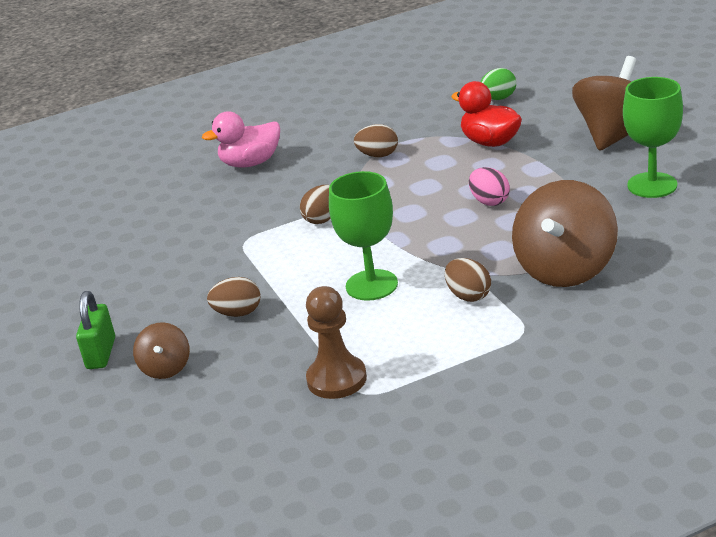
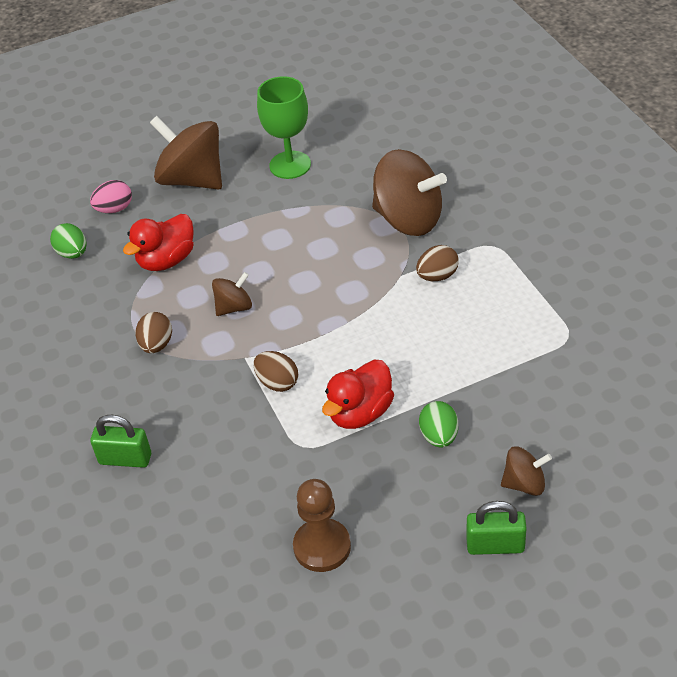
camera: 90 degrees left, 15 degrees up
pink duck [202,111,280,168] -> green padlock [90,415,151,468]
brown egg [207,277,261,317] -> green egg [419,401,458,448]
brown pawn [306,286,367,399] -> brown pawn moved to [293,479,351,572]
green goblet [329,171,398,301] -> none
pink egg [469,167,510,206] -> pink egg moved to [90,180,132,213]
none -> brown spinning top [212,272,252,316]
none -> red duck [322,360,394,429]

